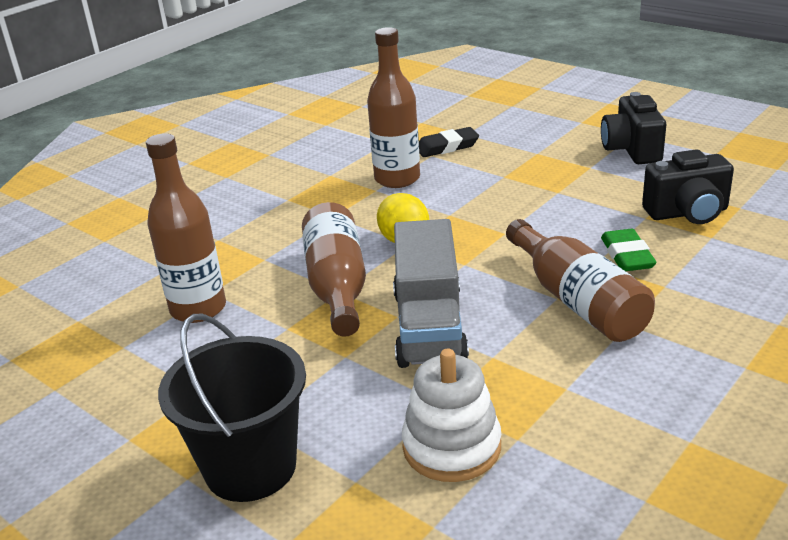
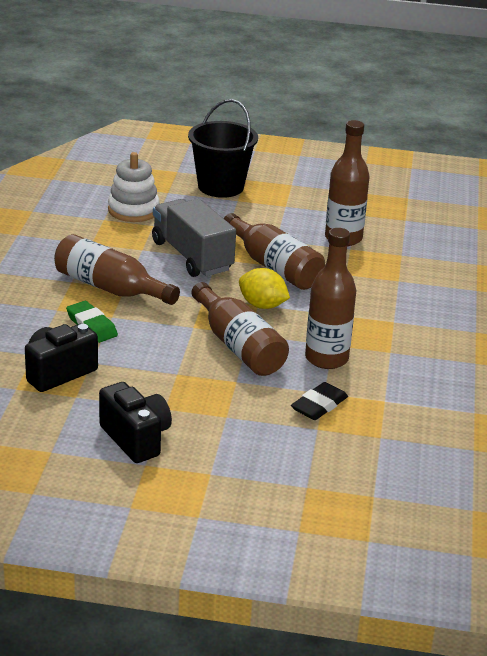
camera: 145 degrees right, 0 degrees up
none -> brown bottle [191,282,289,376]

